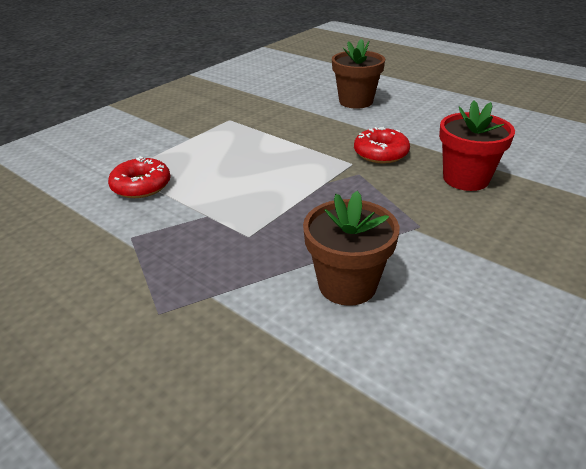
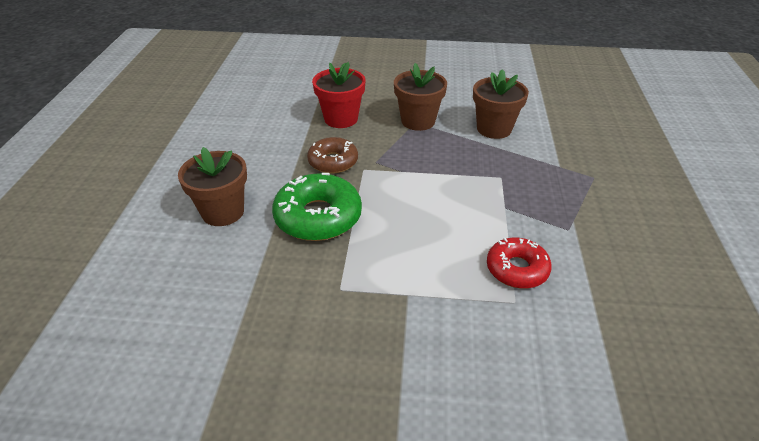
camera: 125 degrees left, 5 degrees up
red donut [354,127,410,164] -> brown donut [307,137,358,174]
none -> green donut [272,173,362,241]
none -> brown flower pot [394,63,447,131]

